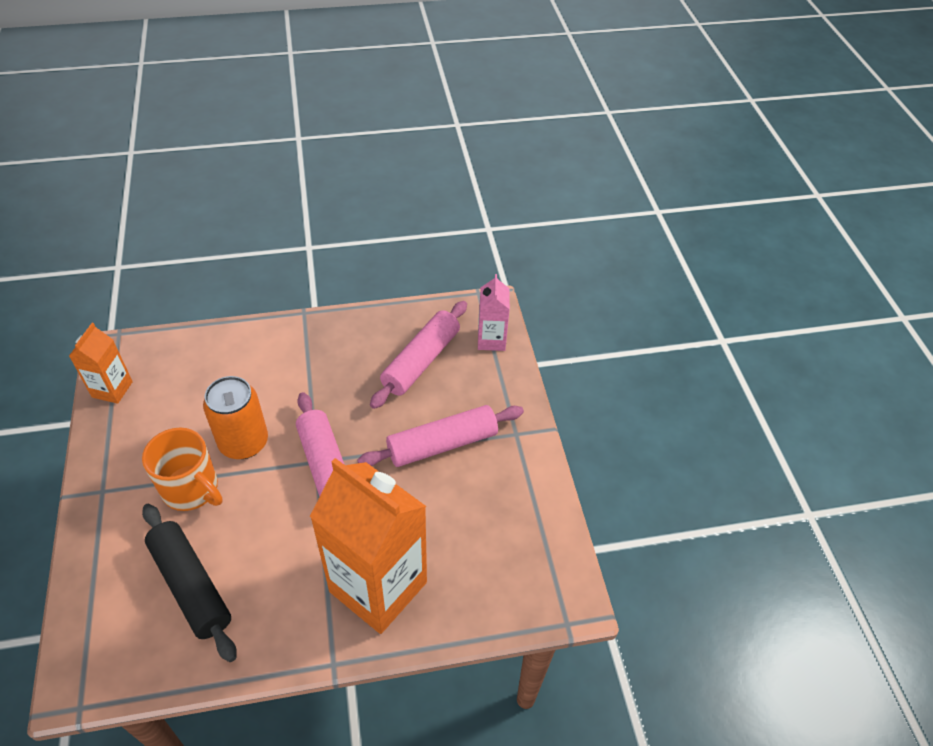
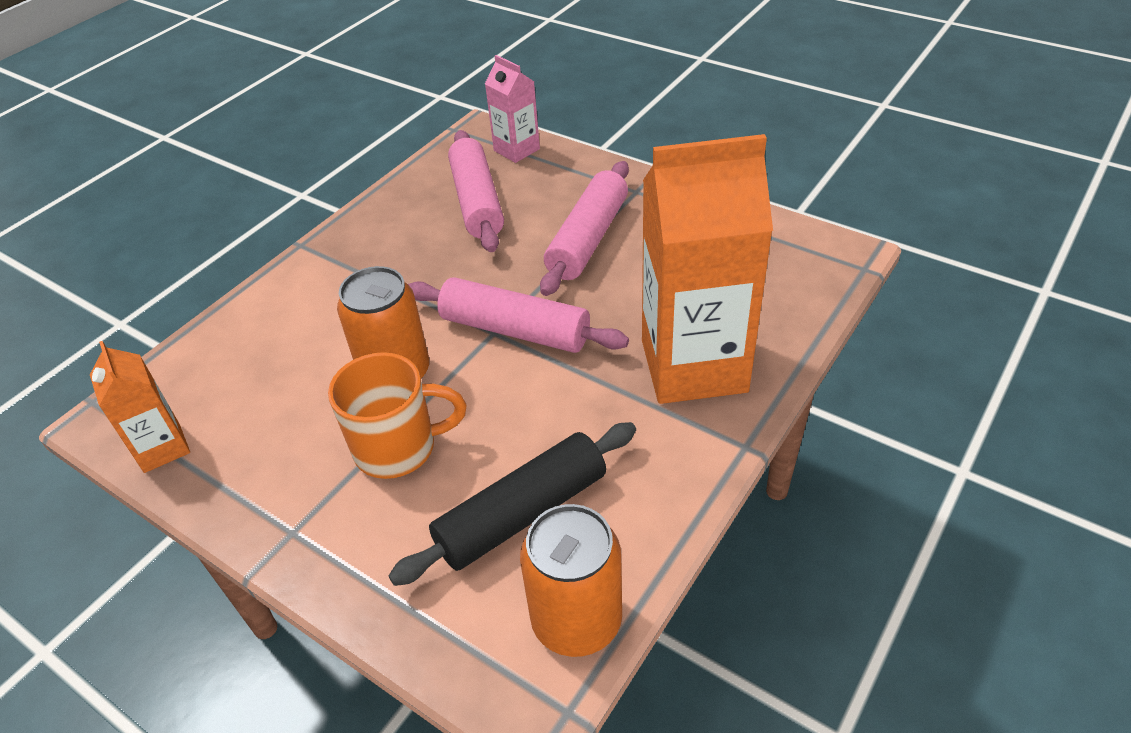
camera: 40 degrees left, 5 degrees down
black rolling pin [142,504,237,662] -> black rolling pin turned 45 degrees counterclockwise [389,422,636,586]
none -> orange can [520,504,622,657]

